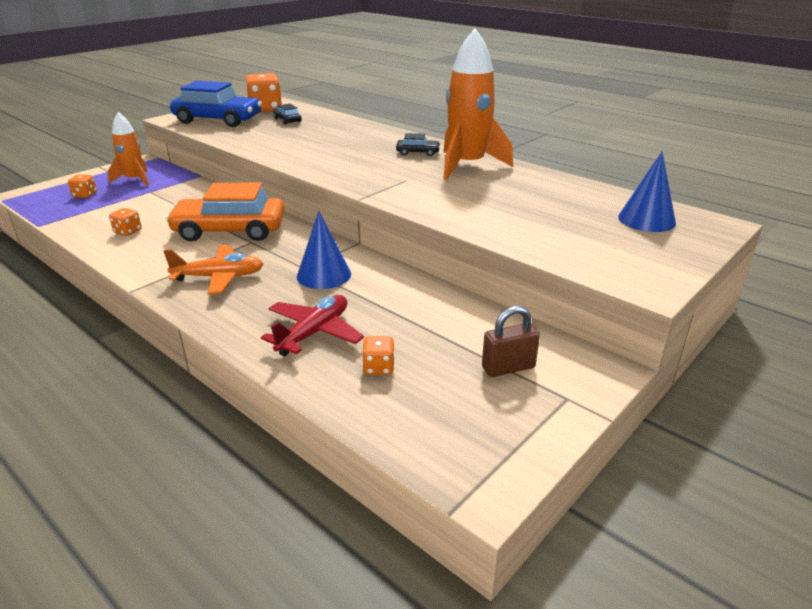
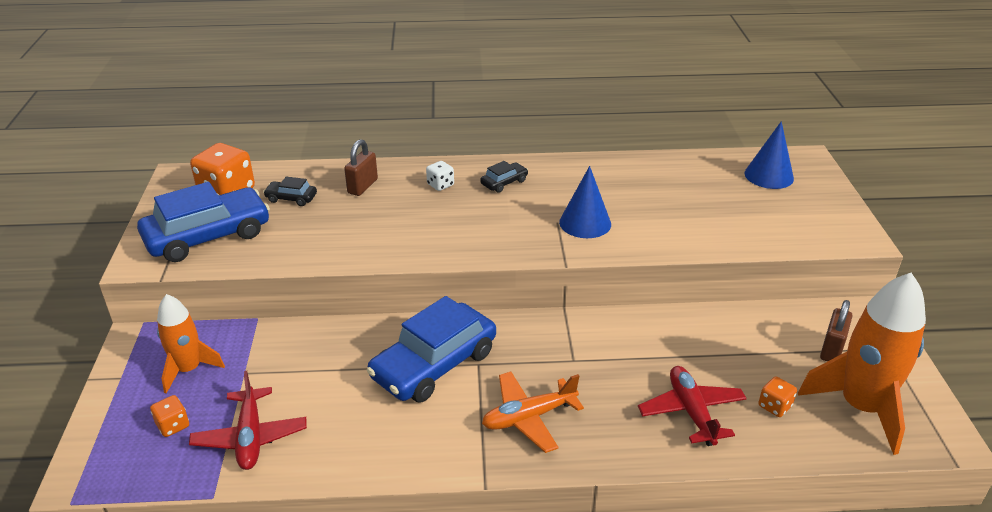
camera: 45 degrees left, 5 degrees up
orange dice [109,208,142,236] -> none
orange plane [164,245,263,295] -> orange plane turned 150 degrees counterclockwise [482,372,584,453]
orange car [166,182,285,241] -> blue car [367,296,496,403]
blue cone [297,211,351,289] -> blue cone moved to [559,166,611,238]
orange rocket [443,28,513,180] -> orange rocket moved to [798,273,926,455]
none -> red plane [189,371,307,470]
none -> brown padlock [344,139,378,196]
none -> white dice [426,161,454,191]

